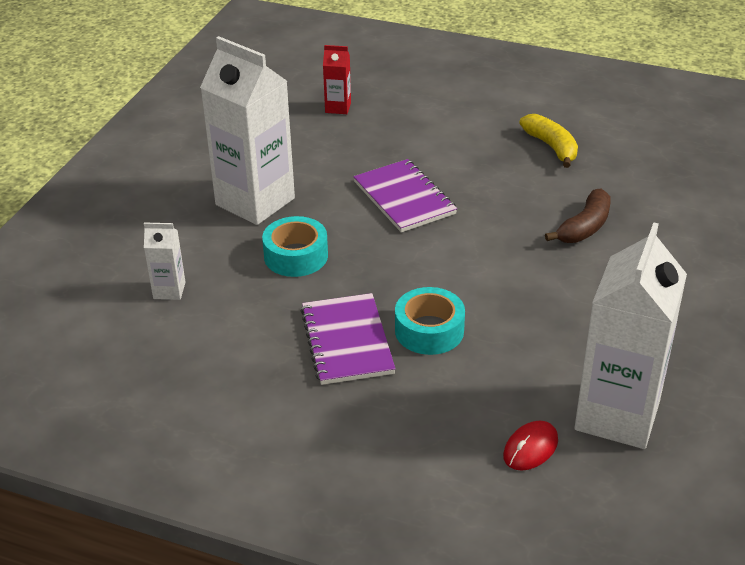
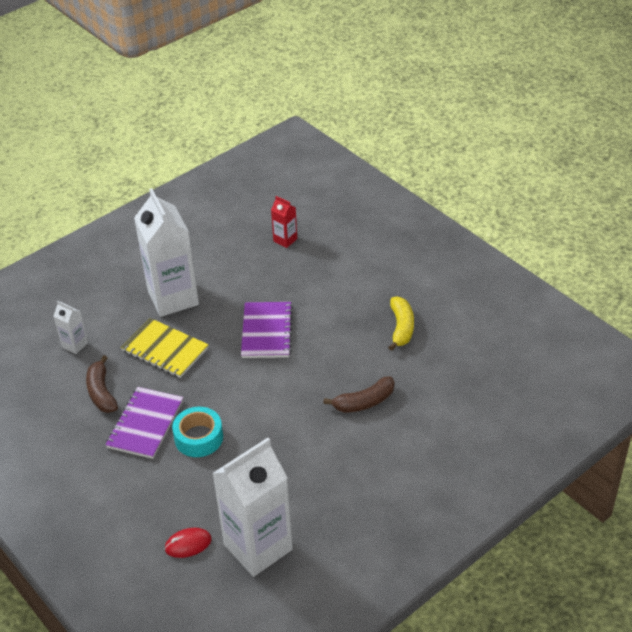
camera: 30 degrees right, 5 degrees up
turquoise tape [262,216,328,277] -> yellow notebook [121,318,209,378]
none -> brown banana [86,355,118,413]

